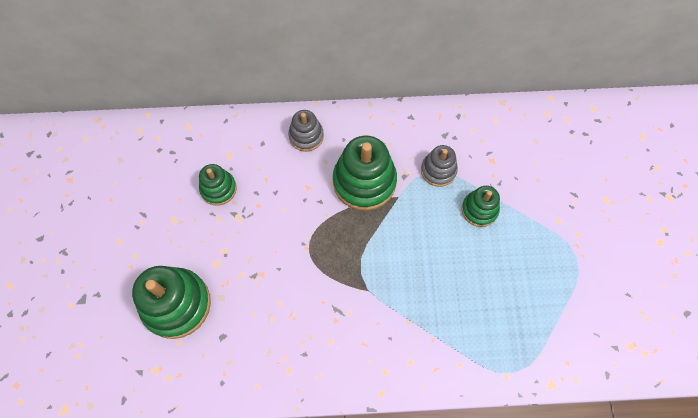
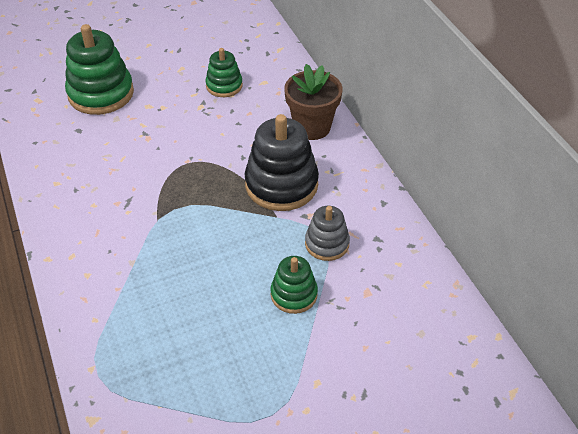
camera: 70 degrees right, 20 degrees down
grey stacking toy [288,110,324,152] -> brown flower pot [284,64,342,140]
green stacking toy [333,136,397,211] -> black stacking toy [245,114,319,211]

